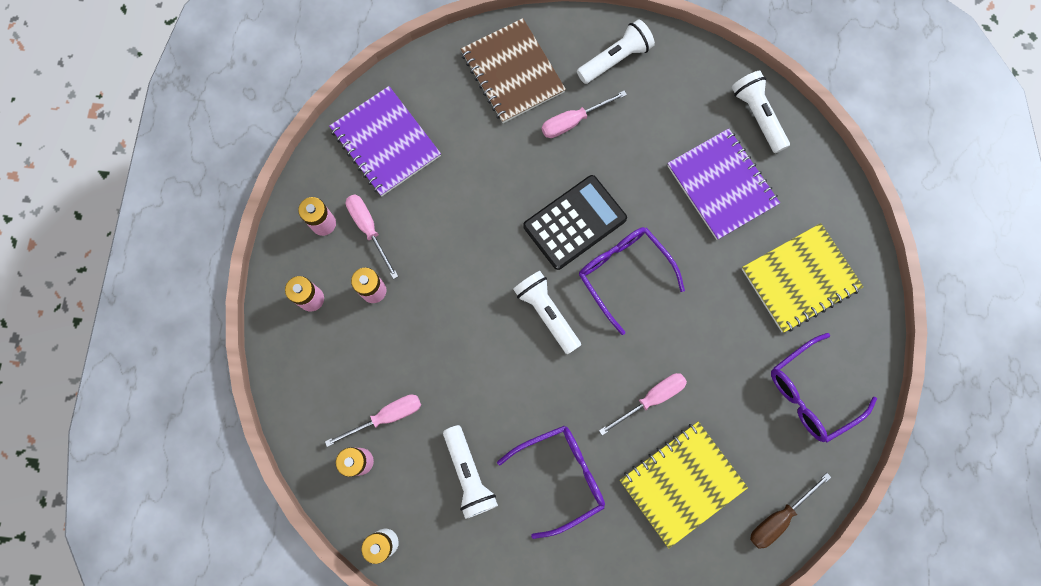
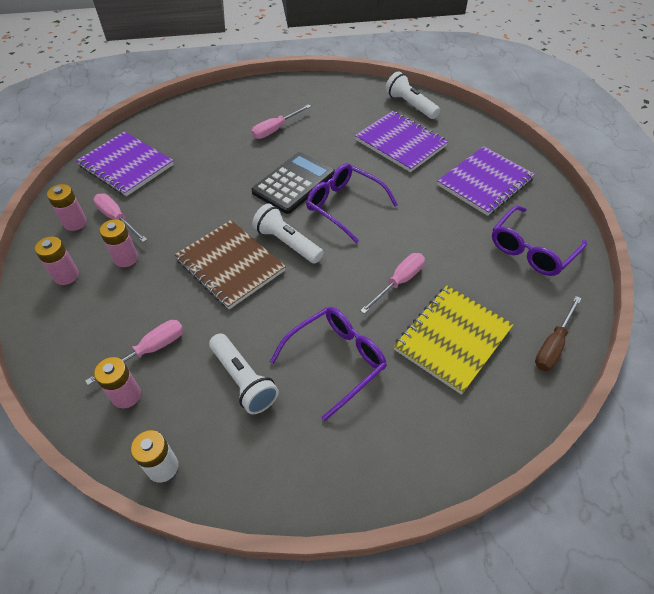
camera: 15 degrees left, 25 degrees down
brown notebook [461,18,566,123] -> brown notebook moved to [175,220,286,309]
white flashlight [577,19,655,84] -> none
yellow notebook [742,223,863,332] -> purple notebook [437,146,535,216]

